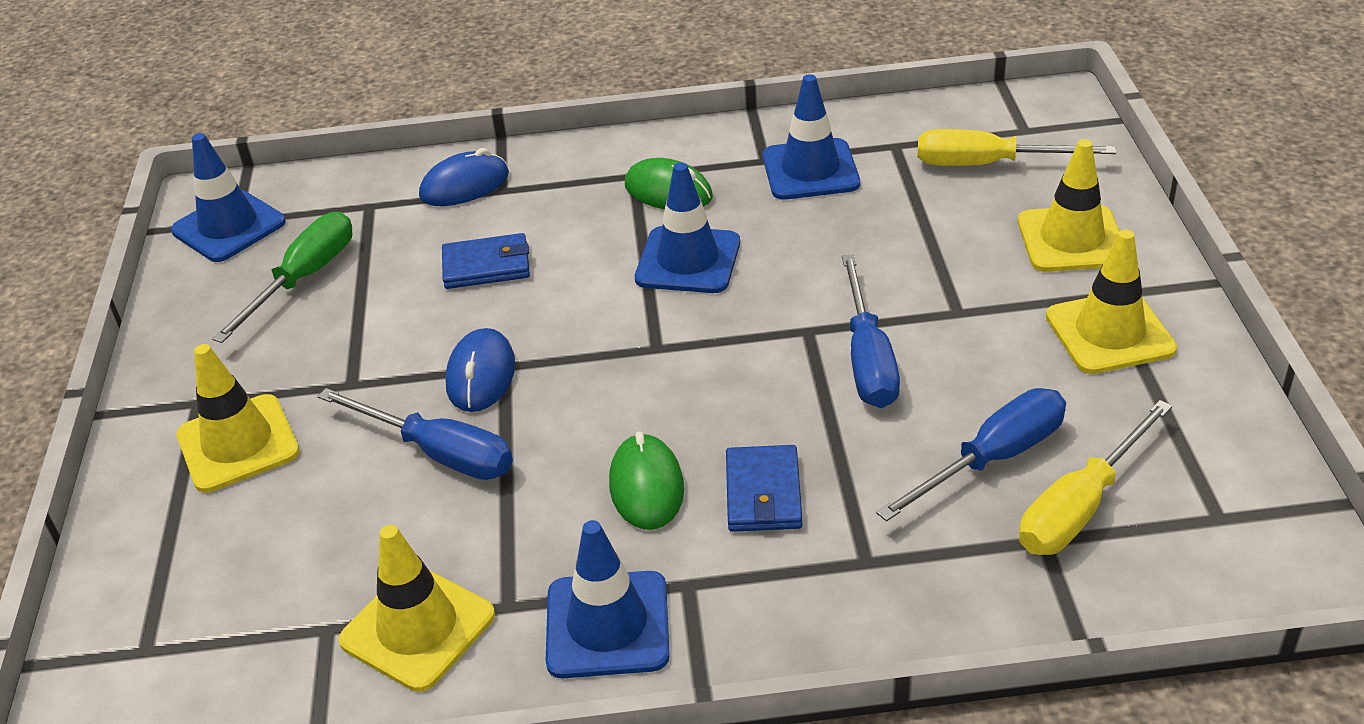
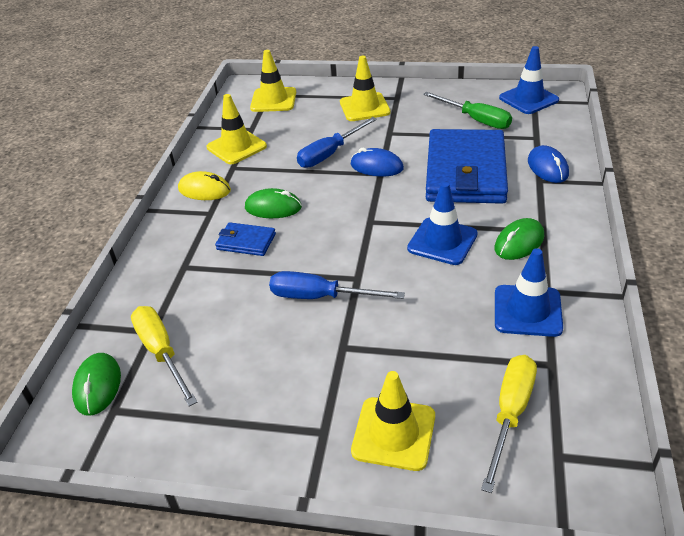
camera: 105 degrees right, 0 degrees up
blue wallet [442,233,530,289] -> blue wallet [426,129,508,204], size x2.30
blue traffic cone [546,520,670,678] -> yellow mouse [178,171,231,200]
blue screwdriver [876,388,1066,521] -> none
yellow traffic cone [1046,229,1177,374] -> yellow traffic cone moved to [250,50,296,112]
none -> green mouse [72,353,121,416]

